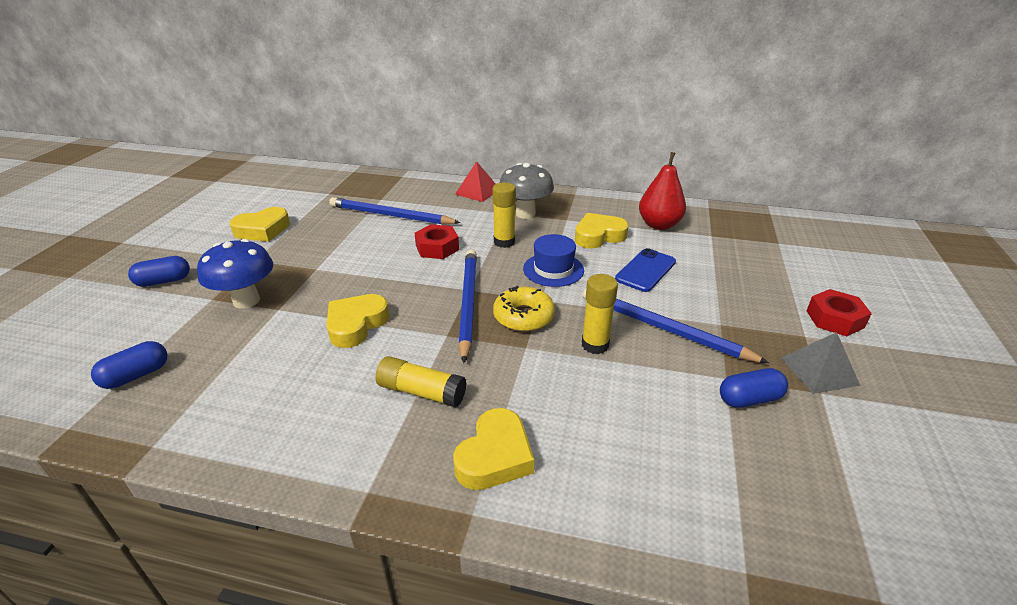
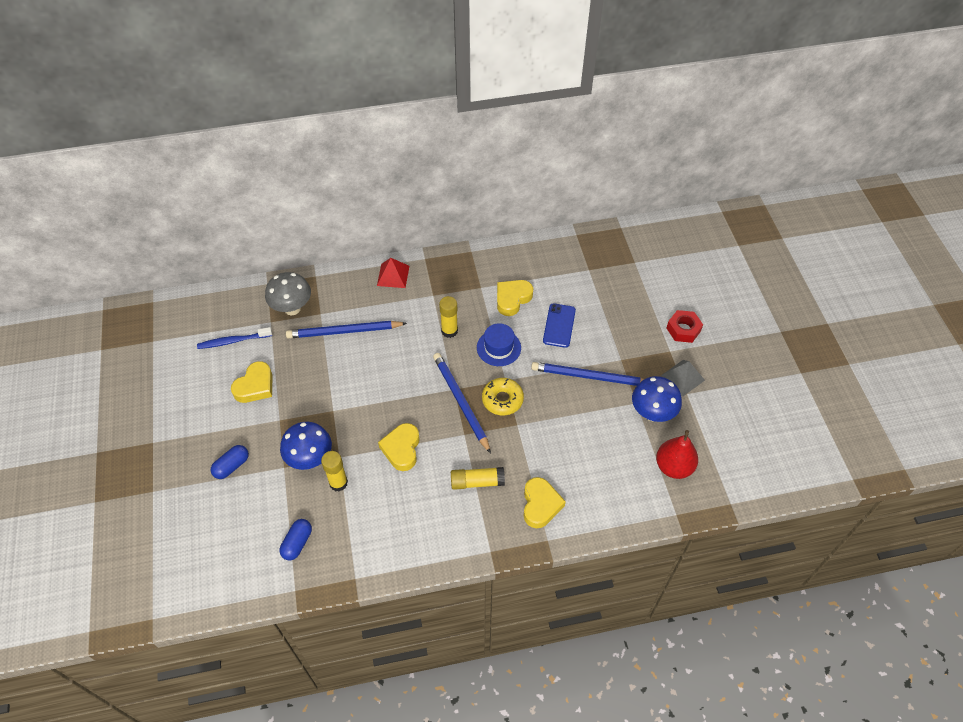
camera: 25 degrees left, 20 degrees up
red nut [415,224,459,259] -> none
grey mushroom [500,163,554,219] -> grey mushroom moved to [265,272,311,315]
yellow glue stick [582,274,618,354] -> yellow glue stick moved to [321,451,348,491]
red pear [639,152,686,230] -> red pear moved to [656,430,698,479]
blue capsule [720,368,788,408] -> blue mushroom [632,376,682,422]
none -> blue toothbrush [197,327,272,349]

